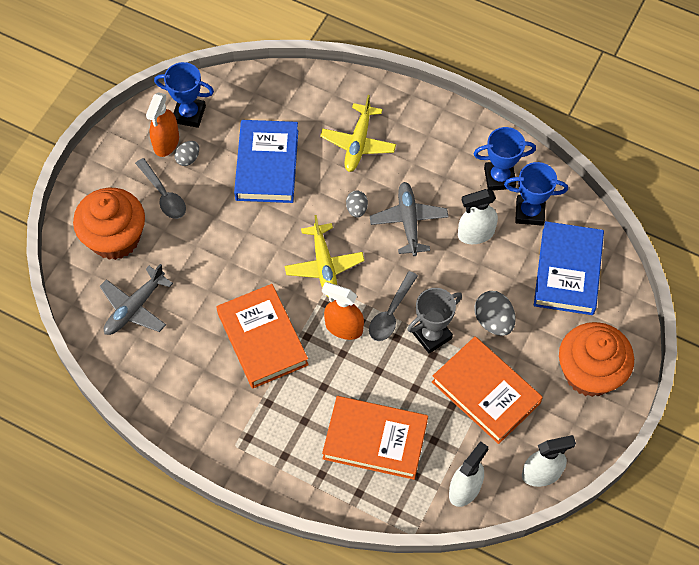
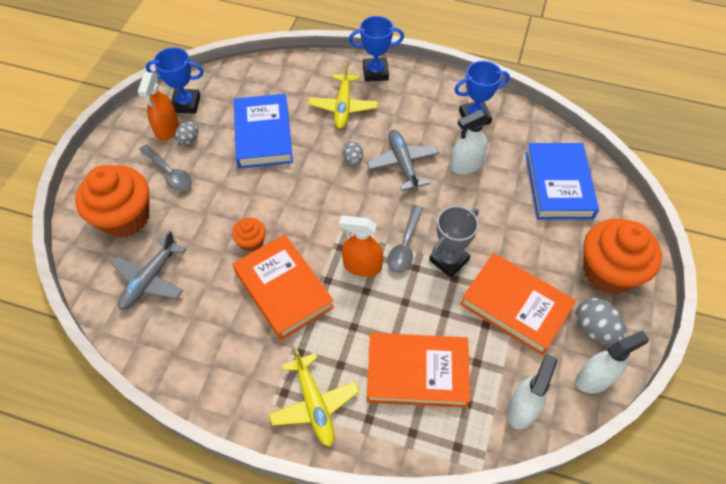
camera: 10 degrees left, 5 degrees down
yellow plane [285,215,365,297] -> yellow plane moved to [269,348,359,447]
grey egg [474,291,515,336] -> grey egg moved to [575,298,627,345]
blue trophy [504,162,568,226] -> blue trophy moved to [349,16,404,82]
none -> orange cupcake [232,218,266,252]

